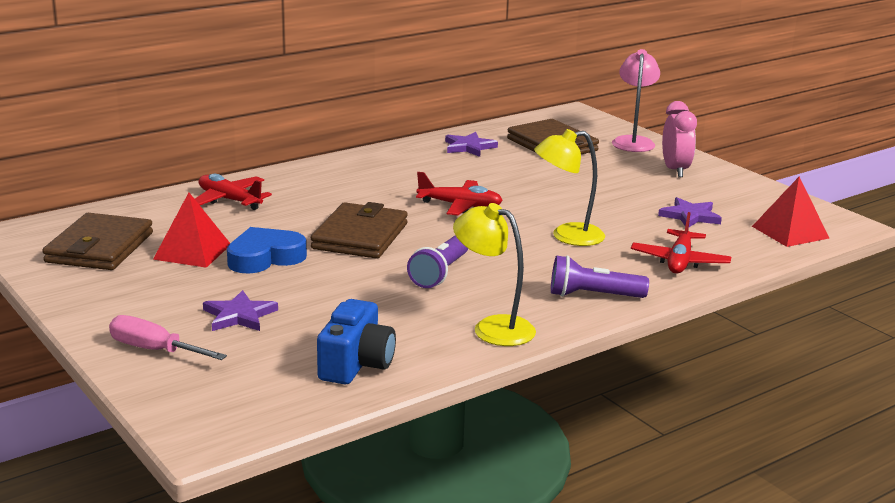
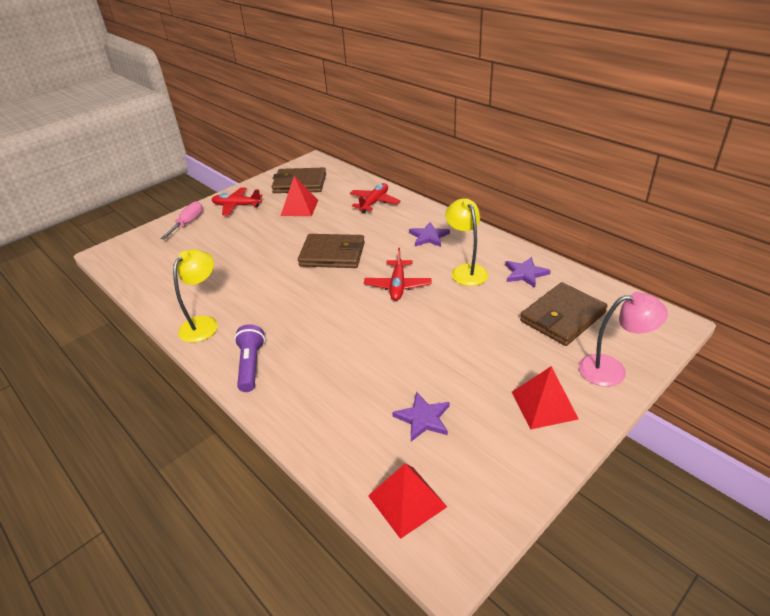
camera: 85 degrees right, 15 degrees up
purple star [203,290,278,331] -> purple star moved to [409,222,450,247]
blue heart [227,227,307,274] -> none
blue camera [317,299,396,384] -> none
purple flashlight [407,235,468,288] -> none
yellow lamp [534,129,605,246] -> yellow lamp moved to [445,198,488,286]
red plane [631,212,731,274] -> red plane moved to [212,188,263,216]
pink clock [662,101,697,177] -> red pyramid [512,366,579,429]

